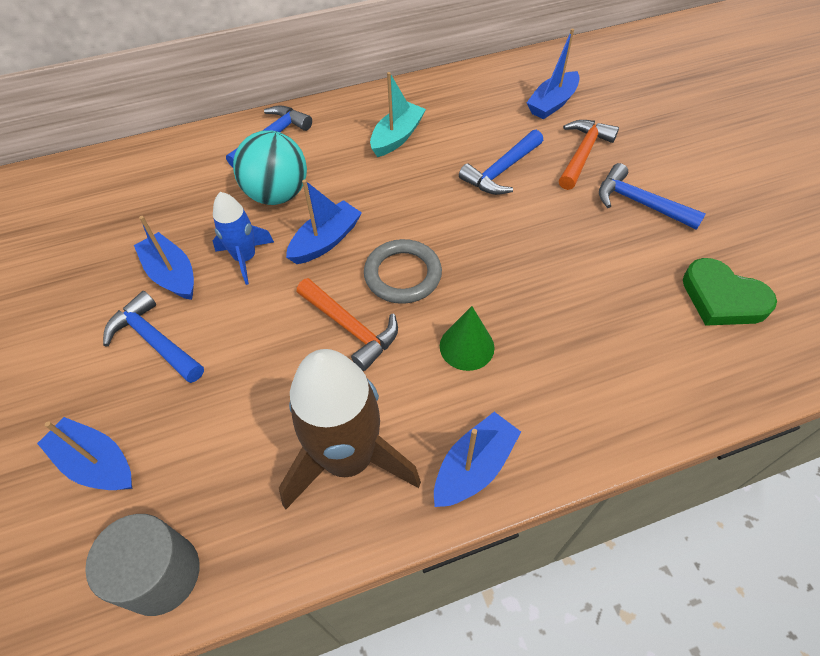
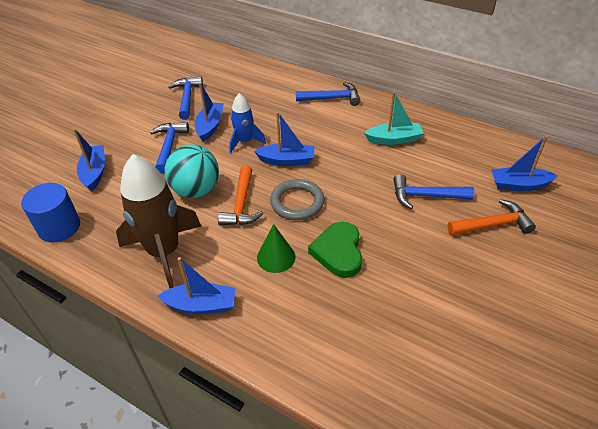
camera: 50 degrees right, 10 degrees down
grey cylinder [85,514,199,616] -> blue cylinder [21,183,80,242]
turquoise ball [233,131,307,205] -> turquoise ball moved to [165,145,219,198]
blue hammer [599,163,706,230] -> blue hammer moved to [168,76,203,120]
green heart [683,258,777,326] -> green heart moved to [308,222,362,278]

